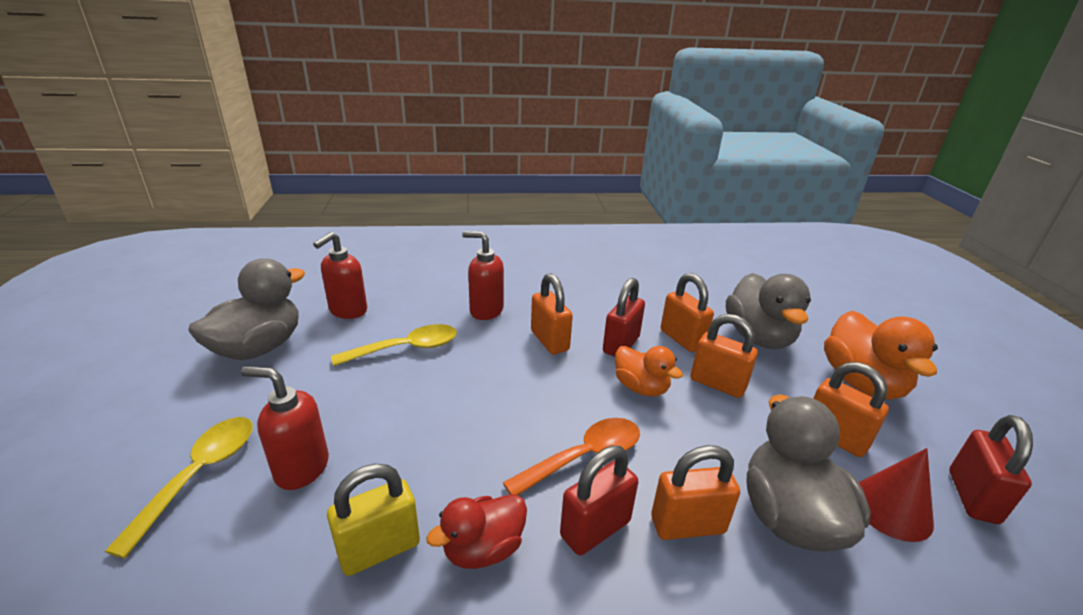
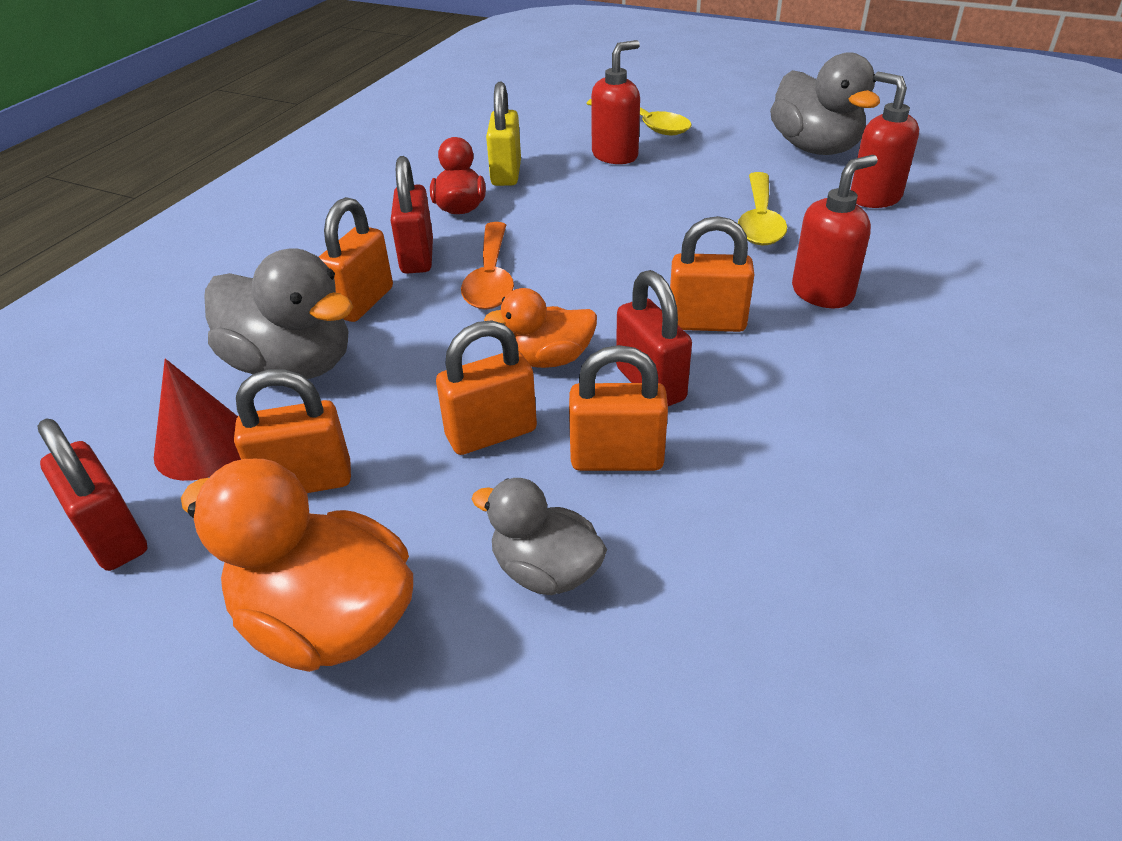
camera: 125 degrees right, 10 degrees up
grey duck [726,273,811,349] -> grey duck [472,478,607,595], size x0.60

